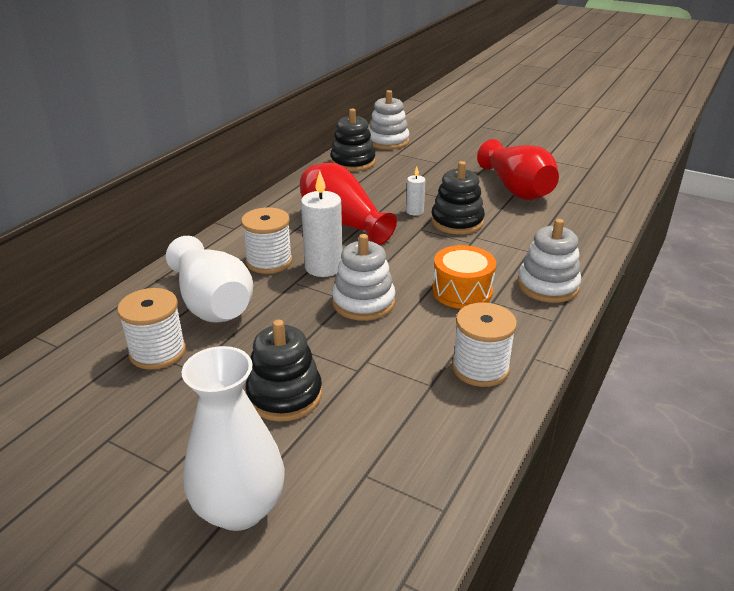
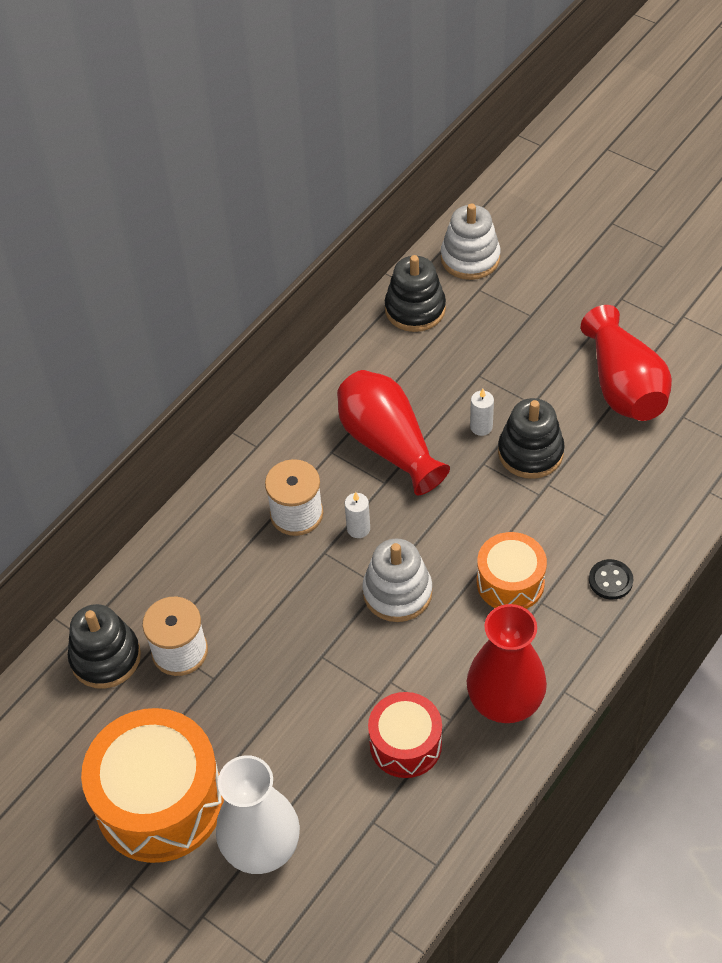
camera: 10 degrees right, 20 degrees up
white vase [166,236,253,323] -> none
black stacking toy [245,320,322,422] -> black stacking toy moved to [68,604,141,689]
white candle [301,171,342,277] -> white candle [345,492,370,538], size x0.54
white spool [452,302,517,387] -> red vase [467,604,547,723]
white stacking toy [517,219,582,303] -> black button [589,559,633,600]
none -> orange drum [81,708,224,863]
none -> red drum [368,692,442,778]

